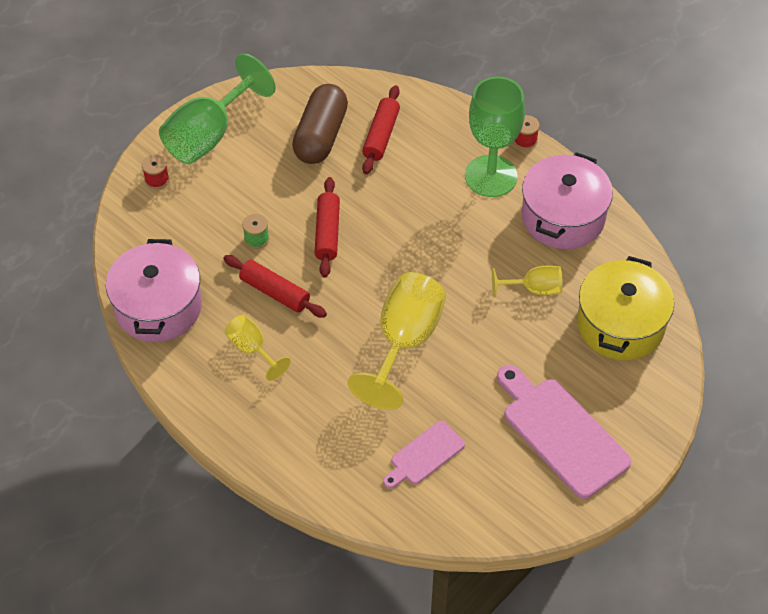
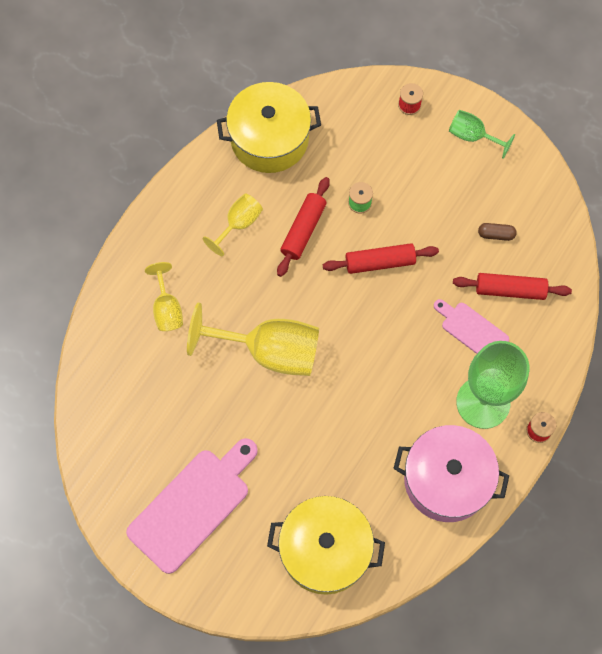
camera: 80 degrees right, 15 degrees up
pink pot [106,239,202,342] -> yellow pot [217,82,321,173]
green goblet [159,53,276,164] -> green goblet [449,110,515,159], size x0.53
brown capsule [292,84,348,164] -> brown capsule [478,223,517,241], size x0.41
pink cutting board [383,421,465,488] -> pink cutting board moved to [434,299,509,354]
yellow goblet [492,266,562,298] -> yellow goblet moved to [145,262,183,331]

